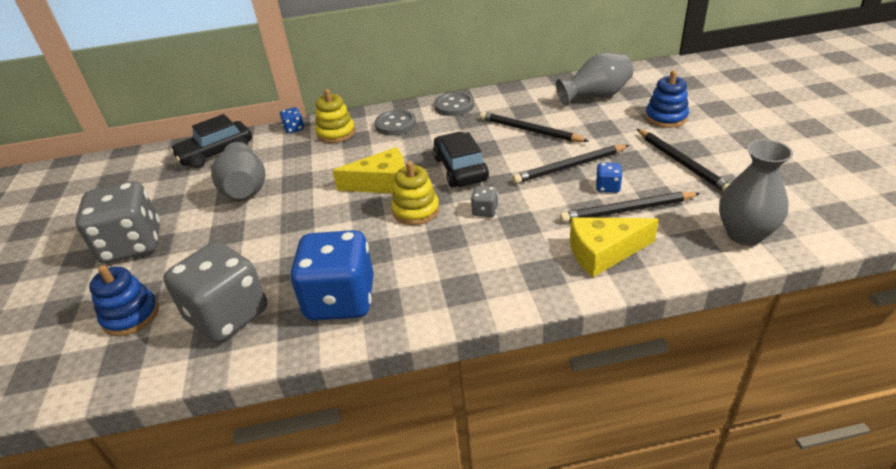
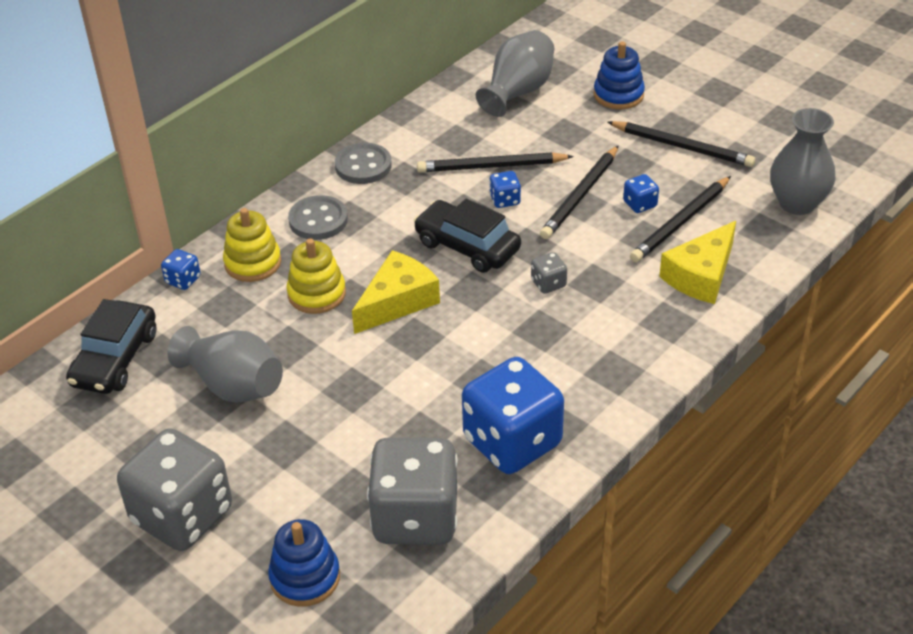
camera: 40 degrees left, 5 degrees up
yellow stacking toy [391,161,439,225] -> yellow stacking toy moved to [287,238,346,314]
none -> blue dice [489,171,521,208]

